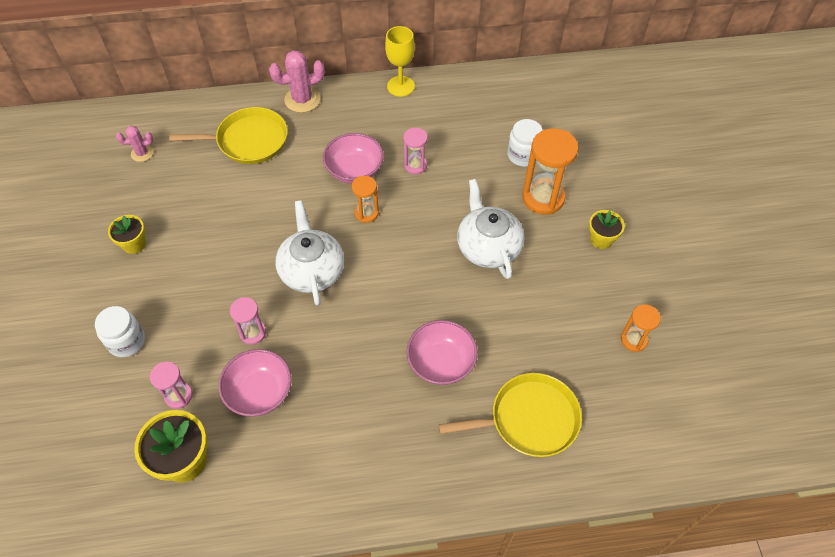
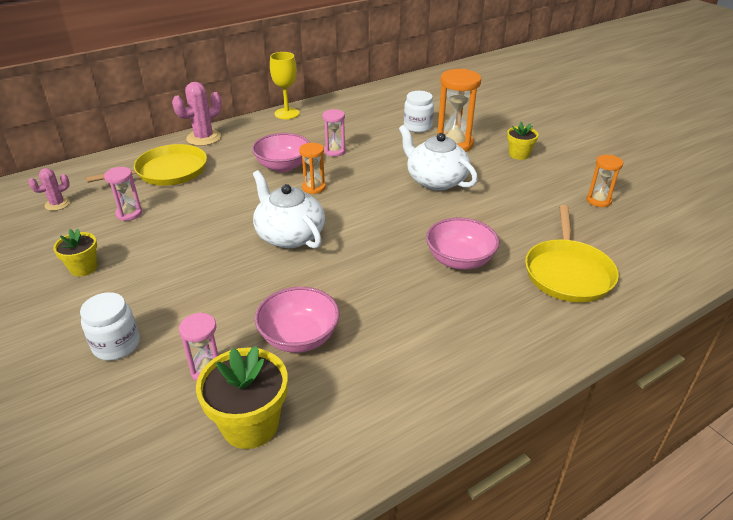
camera: 25 degrees left, 20 degrees down
pink hourglass [230,297,266,345] -> pink hourglass moved to [104,167,142,221]
yellow pan [438,373,582,457] -> yellow pan turned 135 degrees clockwise [525,205,619,303]

